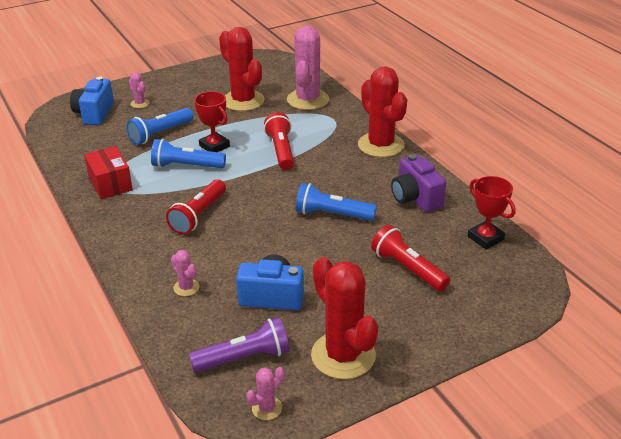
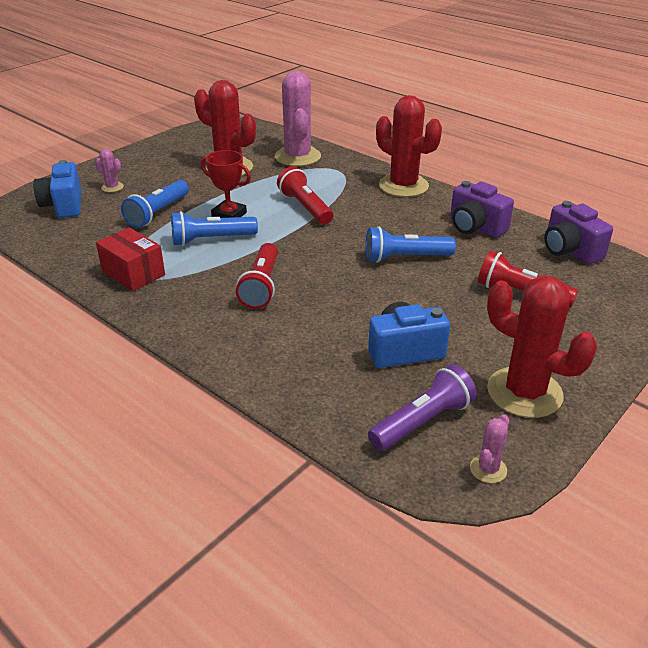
camera: 20 degrees left, 0 degrees up
pink cactus [171,250,199,296] -> none
red trophy [468,176,516,249] -> purple camera [544,201,613,264]

